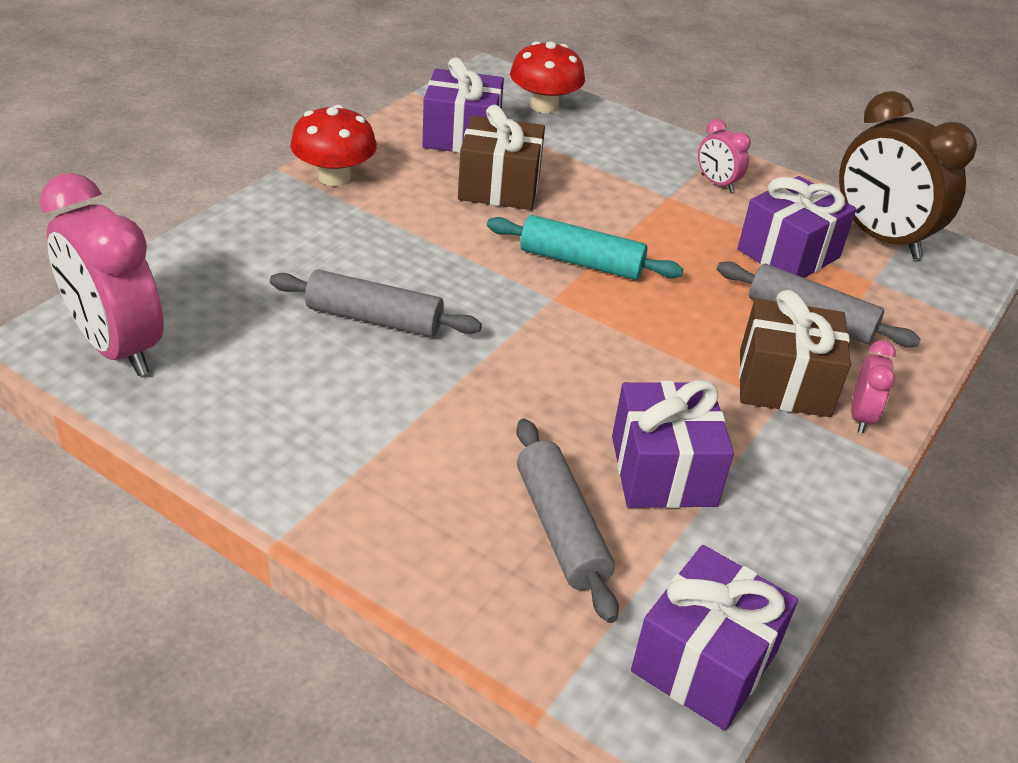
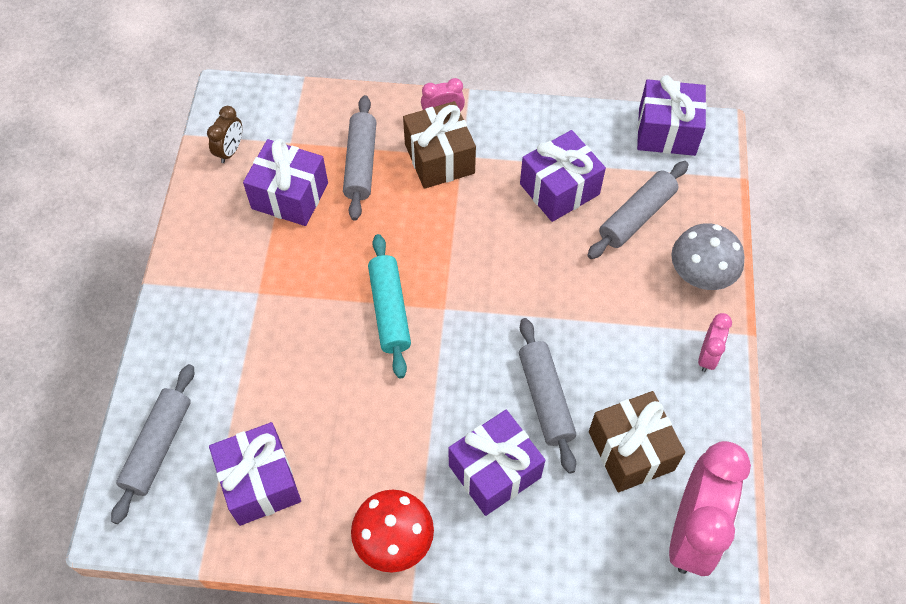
camera: 115 degrees left, 20 degrees up
brown gift [458,105,545,210] -> brown gift moved to [589,391,685,492]
red mushroom [510,41,585,113] -> grey rolling pin [111,364,194,524]
pink clock [698,119,751,192] -> pink clock moved to [698,313,732,372]
brown clock [839,91,977,259] -> brown clock [207,106,242,163], size x0.47
none -> purple gift [449,410,545,516]
none -> grey mushroom [671,223,744,290]

